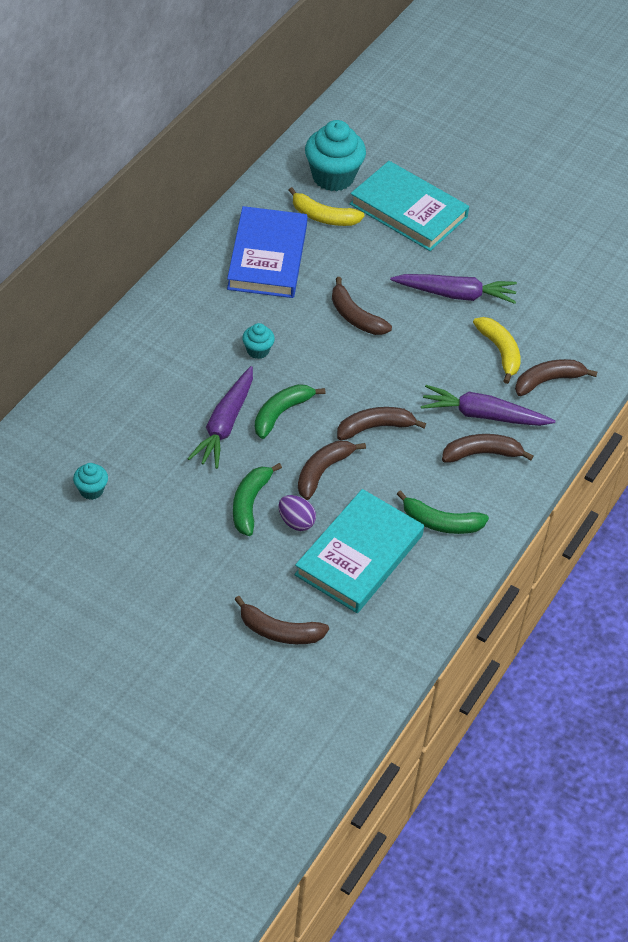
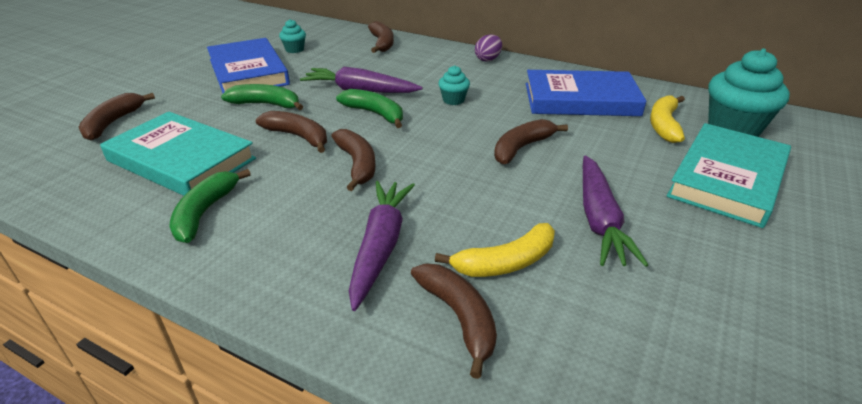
camera: 90 degrees right, 15 degrees down
purple egg [278,495,316,531] -> purple egg moved to [475,35,502,62]
brown banana [442,434,533,463] -> brown banana moved to [368,21,394,53]
none -> blue book [207,38,290,93]

